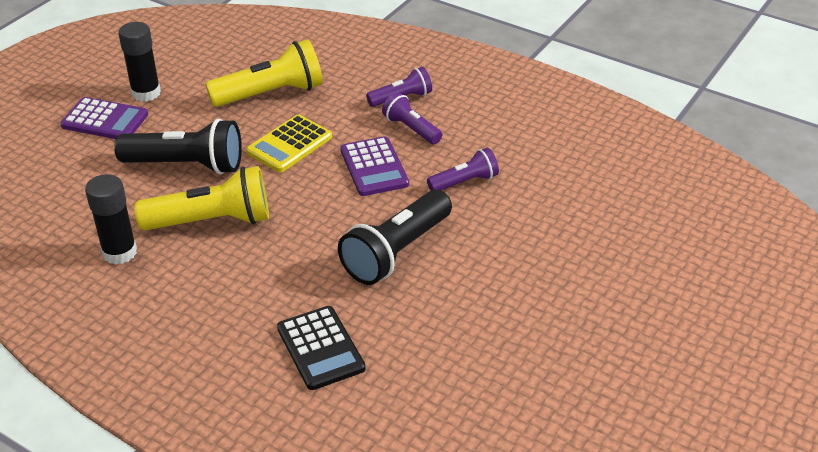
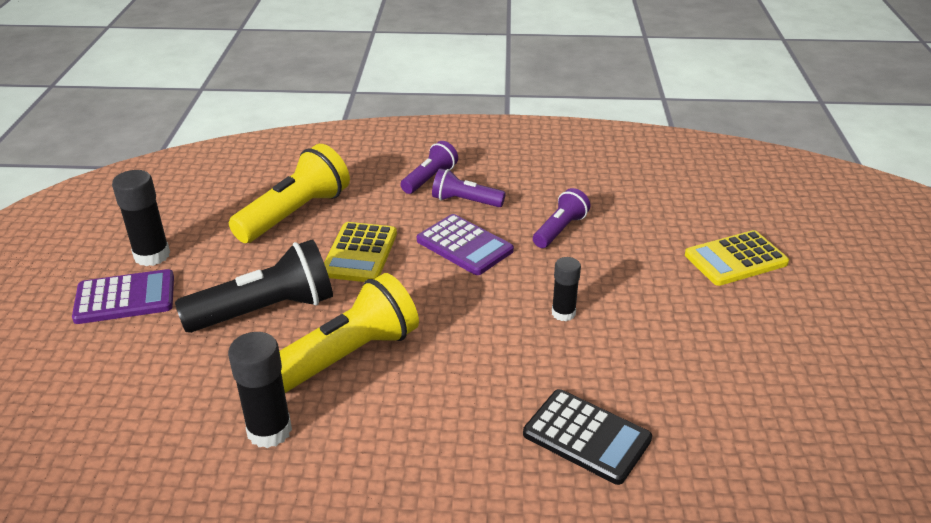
camera: 30 degrees left, 5 degrees down
black flashlight [338,190,452,285] -> black glue stick [552,257,581,321]
none -> yellow calculator [685,230,789,286]

